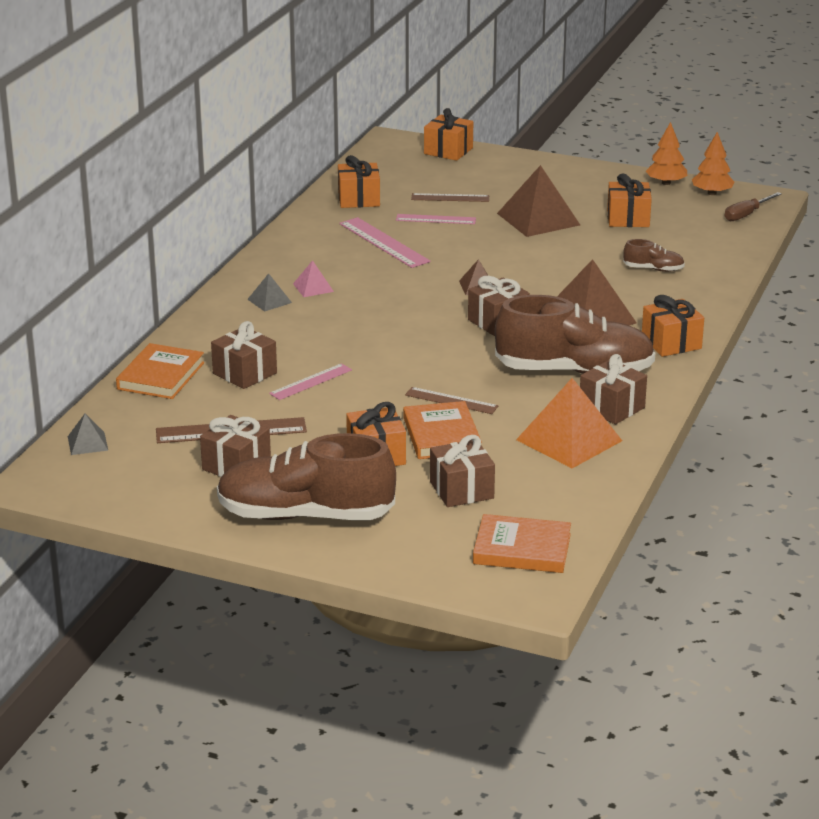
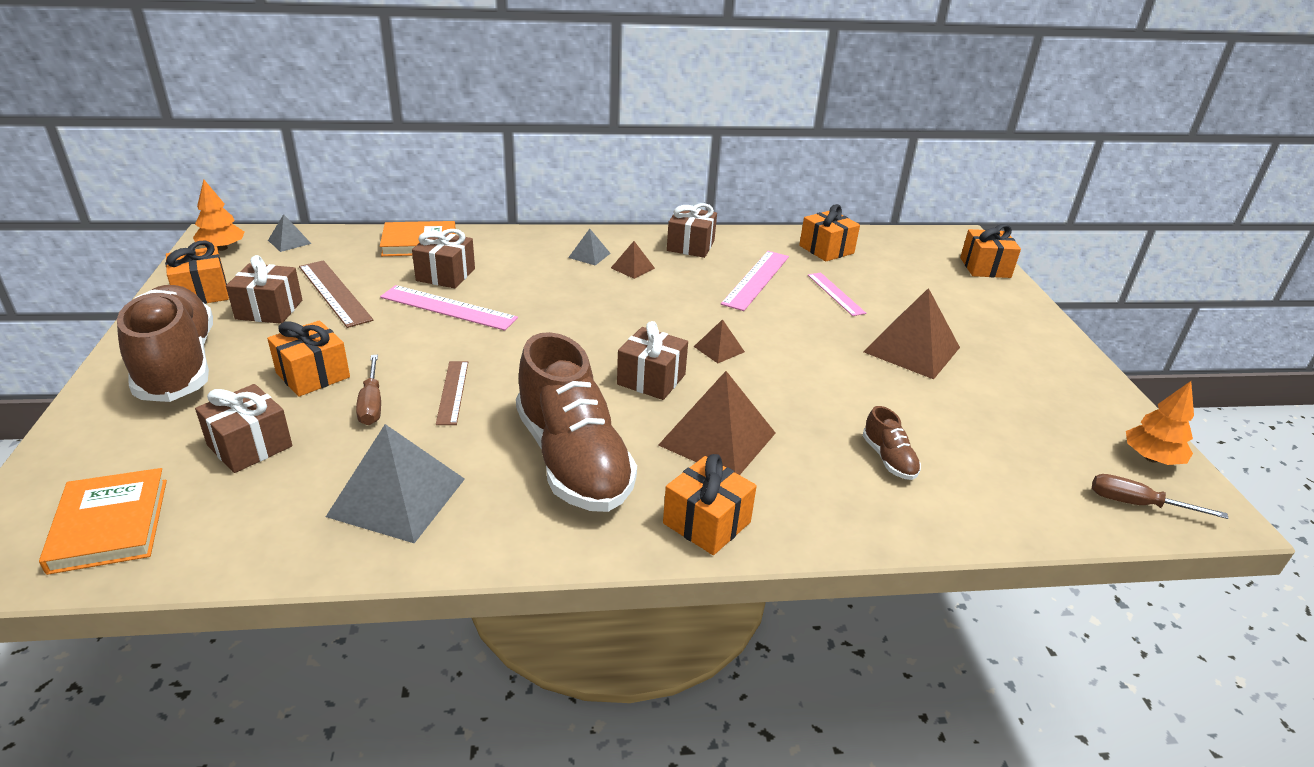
camera: 60 degrees right, 5 degrees up
pink ruler [269,363,352,400] -> pink ruler [380,285,518,331], size x1.54
pink pyramid [293,260,334,297] -> brown pyramid [611,241,655,279]
orange book [403,401,482,459] -> brown screwdriver [356,355,381,425]
brown ruler [411,193,489,202] -> none
orange pyramid [516,378,622,468] -> grey pyramid [326,424,465,543]
brown gift [580,354,647,424] -> brown gift moved to [667,203,717,258]
orange gift [607,174,652,227] -> orange gift moved to [165,241,229,304]
orange tree [646,122,687,185] -> orange tree moved to [193,179,245,251]

